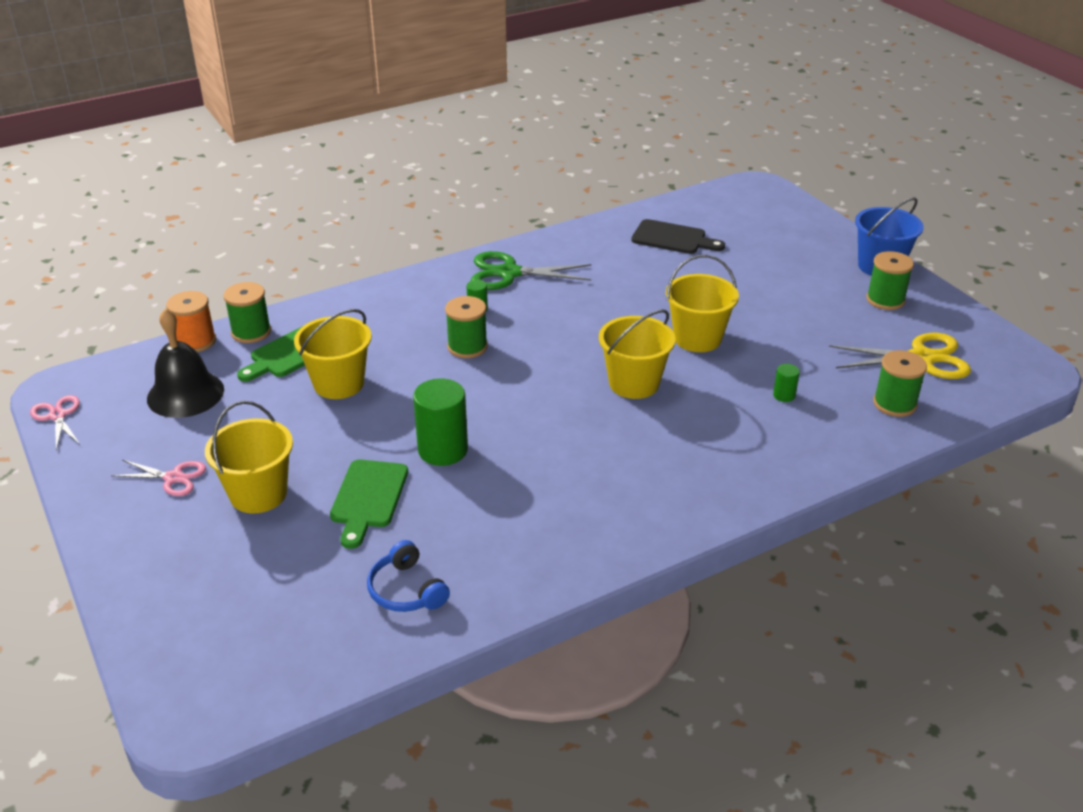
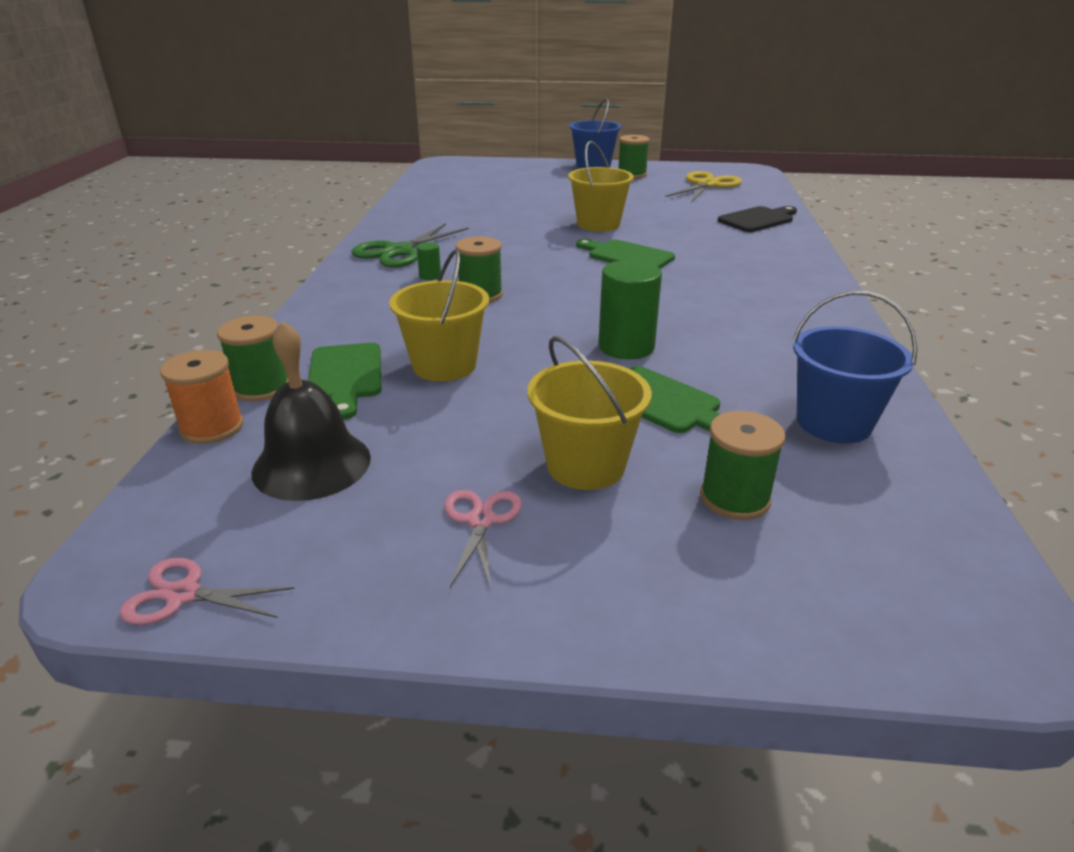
camera: 55 degrees left, 5 degrees down
pink scissors [111,460,206,496] -> pink scissors turned 45 degrees counterclockwise [444,490,522,590]
blue headphones [367,540,450,612] -> blue bucket [792,291,918,443]
yellow bucket [599,309,676,399] -> green cutting board [576,239,675,269]
black cutting board [631,219,725,254] -> black cutting board moved to [718,206,797,232]
green cylinder [773,364,800,402] -> none
green spool [873,350,927,417] -> green spool moved to [700,411,785,520]

